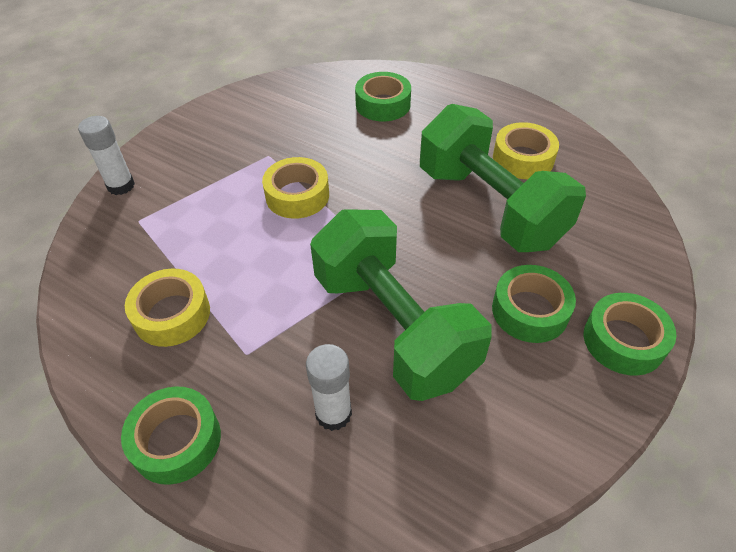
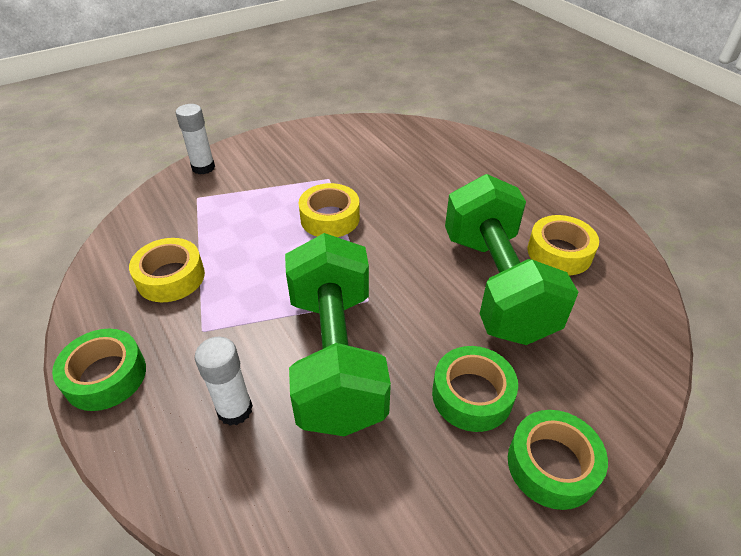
camera: 25 degrees right, 5 degrees down
green tape [355,72,411,122] -> none

